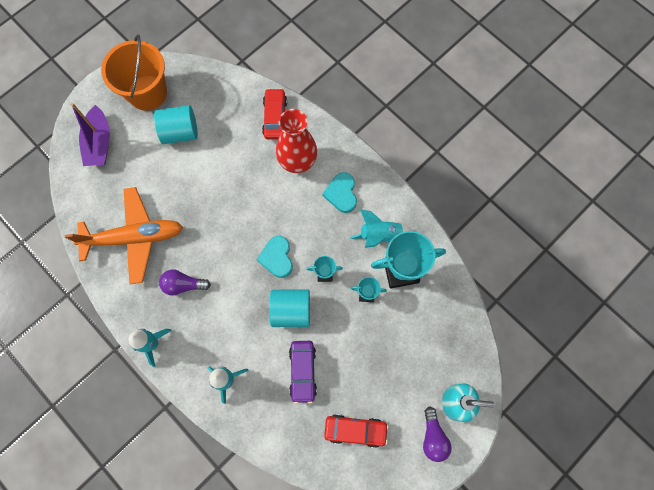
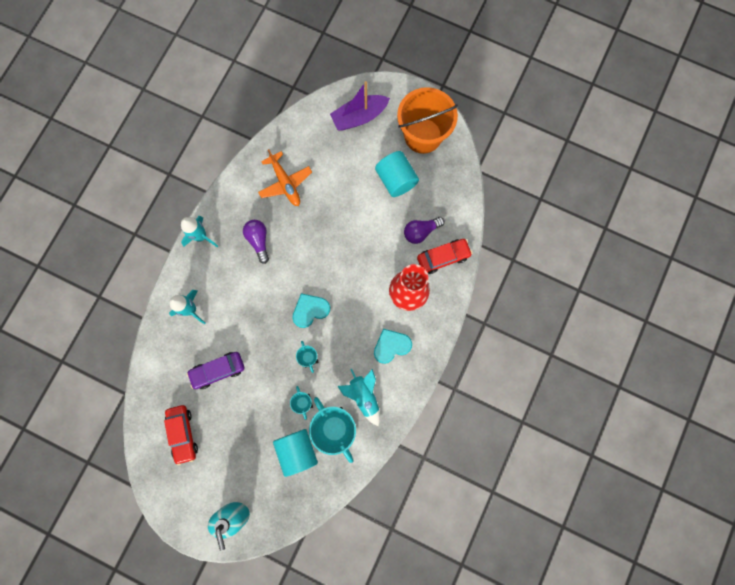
camera: 70 degrees right, 5 degrees up
orange plane [65,187,183,284] -> orange plane [258,149,312,206], size x0.63
turquoise cylinder [269,289,310,327] -> turquoise cylinder moved to [273,429,318,477]
purple light bulb [423,406,452,462] -> purple light bulb moved to [404,217,444,244]

